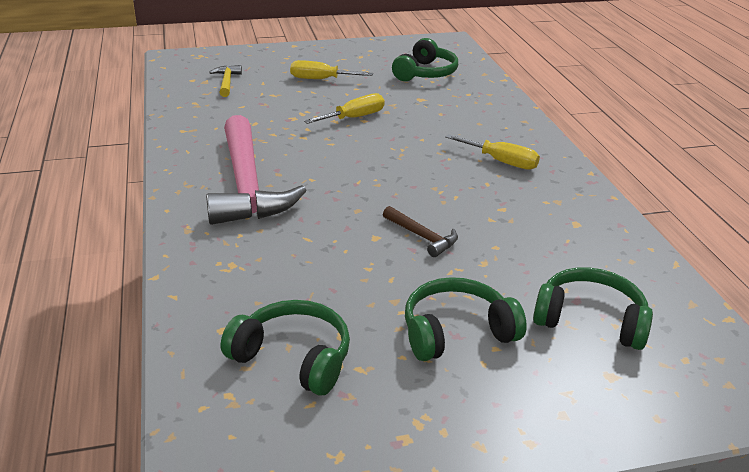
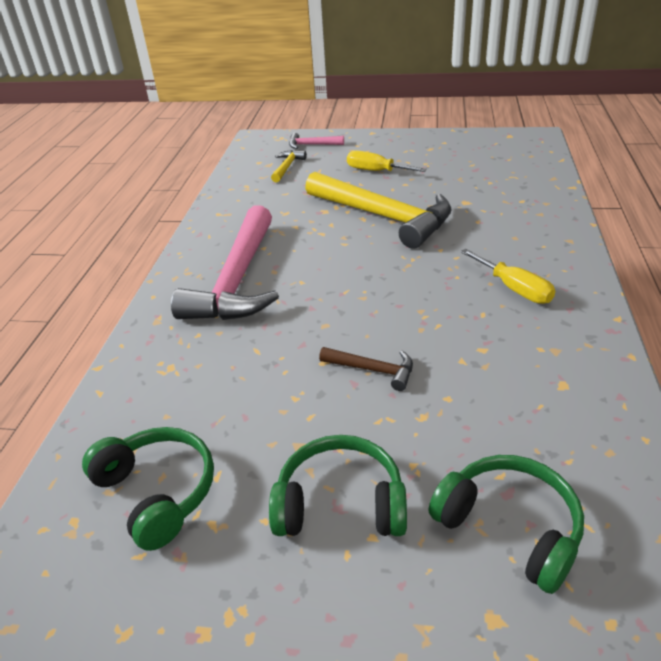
camera: 25 degrees right, 5 degrees up
yellow screwdriver [304,93,385,124] -> yellow hammer [305,172,452,249]
brown hammer [383,206,458,257] -> brown hammer turned 45 degrees counterclockwise [319,347,413,391]
green headphones [392,38,458,81] -> none
none -> pink hammer [289,133,344,149]

